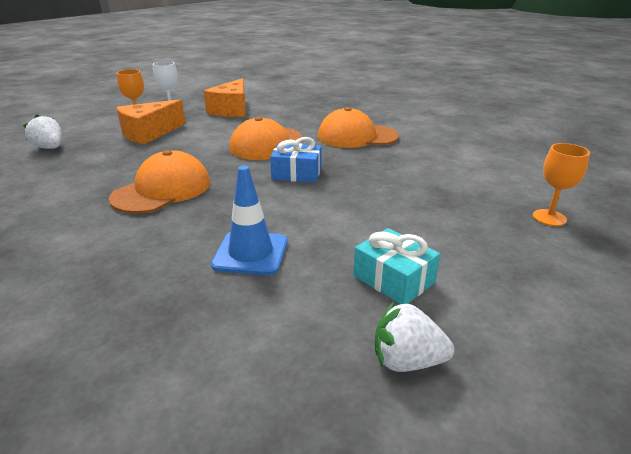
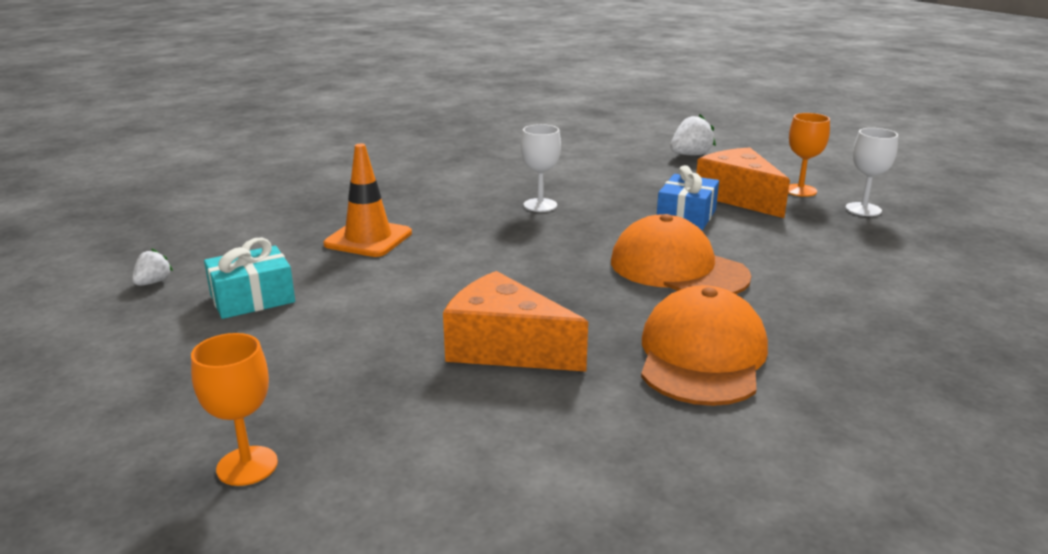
camera: 105 degrees right, 5 degrees down
orange cap [109,150,210,214] -> white goblet [521,124,561,212]
orange cheese [204,78,246,117] -> orange cheese moved to [443,271,588,372]
blue traffic cone [211,166,288,275] -> orange traffic cone [323,144,412,257]
blue gift [270,137,322,183] -> blue gift moved to [657,165,719,230]
white strawberry [375,302,454,372] -> white strawberry [132,249,173,286], size x0.59

